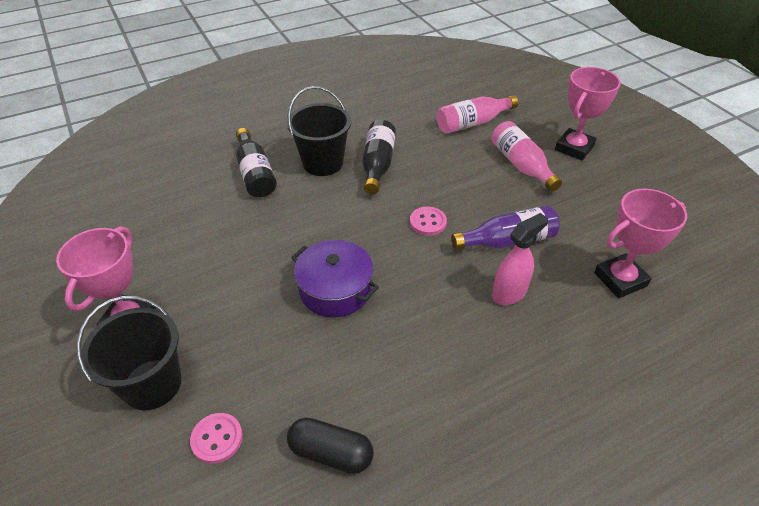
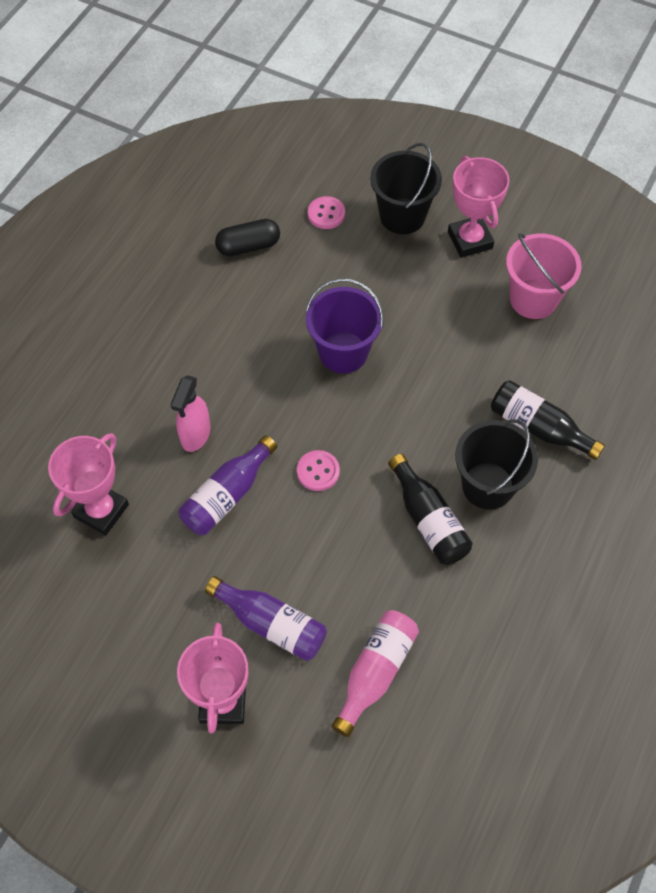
camera: 145 degrees right, 15 degrees up
purple pot [291,240,379,318] -> purple bucket [306,278,384,373]
pink bottle [492,121,562,191] -> purple bottle [205,576,327,661]
none -> pink bucket [506,233,582,319]

